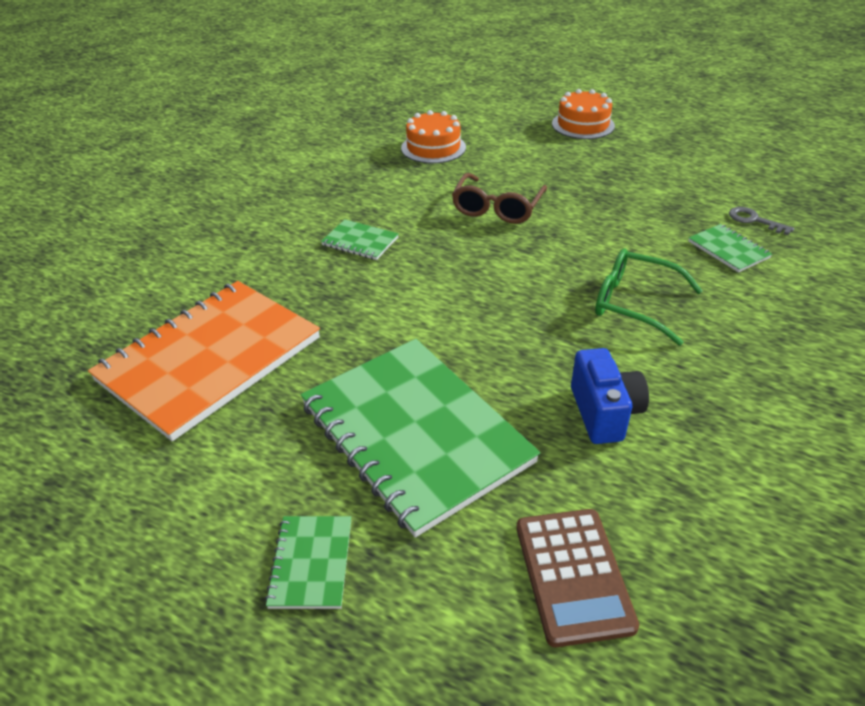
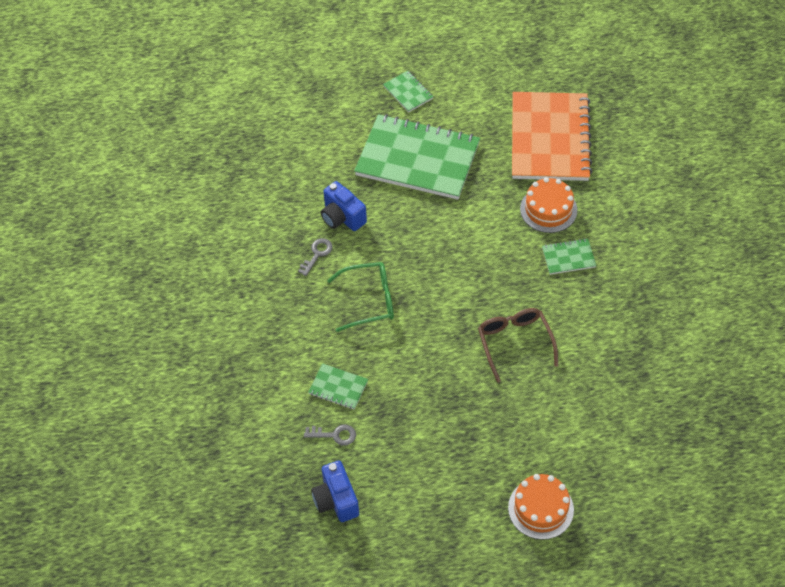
camera: 145 degrees right, 15 degrees up
orange cake [401,110,466,164] -> orange cake moved to [520,177,577,233]
brown calculator [516,509,639,647] -> none
none -> grey key [298,238,333,276]
none -> blue camera [311,460,359,522]

